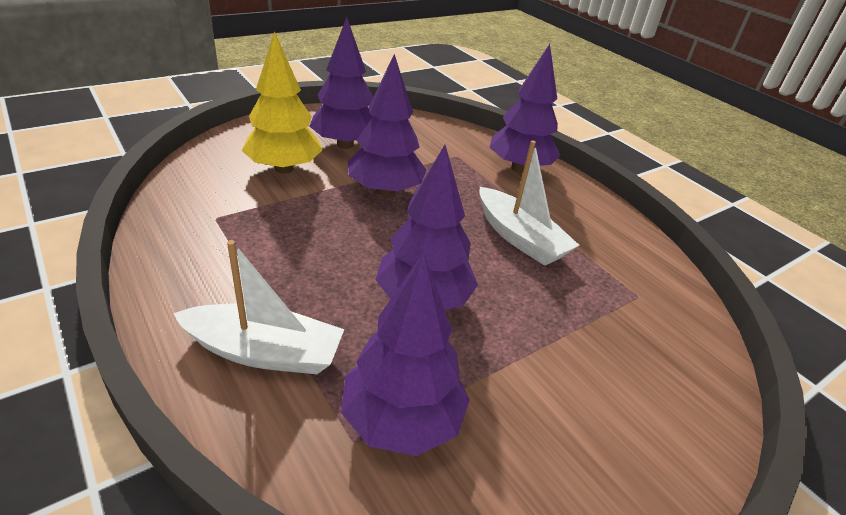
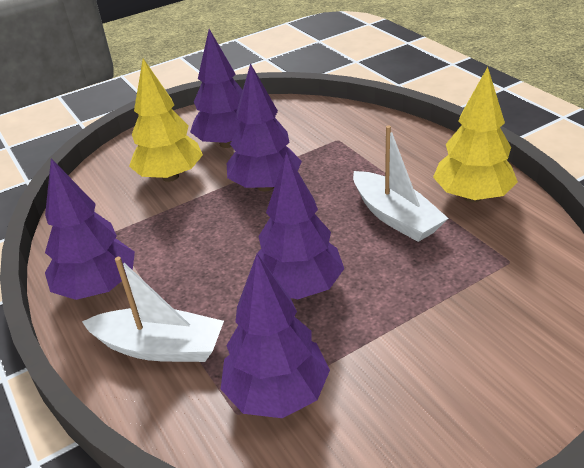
camera: 10 degrees right, 0 degrees up
purple tree [489,44,561,173] -> purple tree moved to [45,158,135,300]
none -> yellow tree [433,67,518,202]

